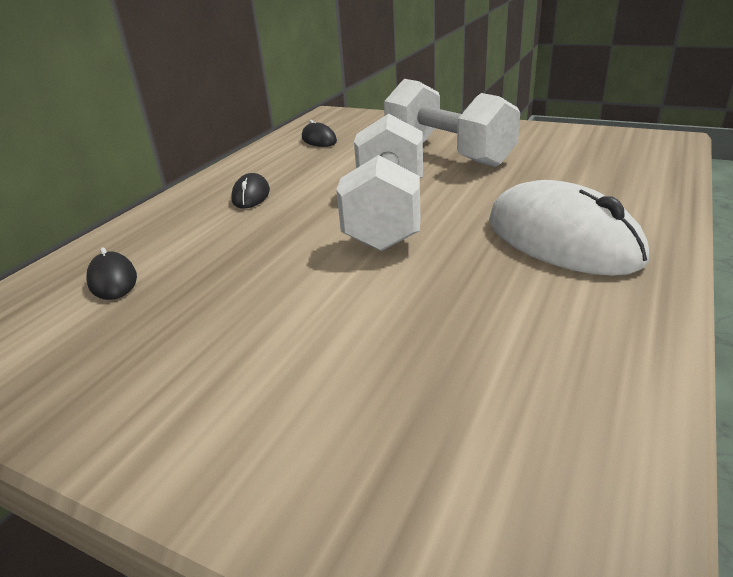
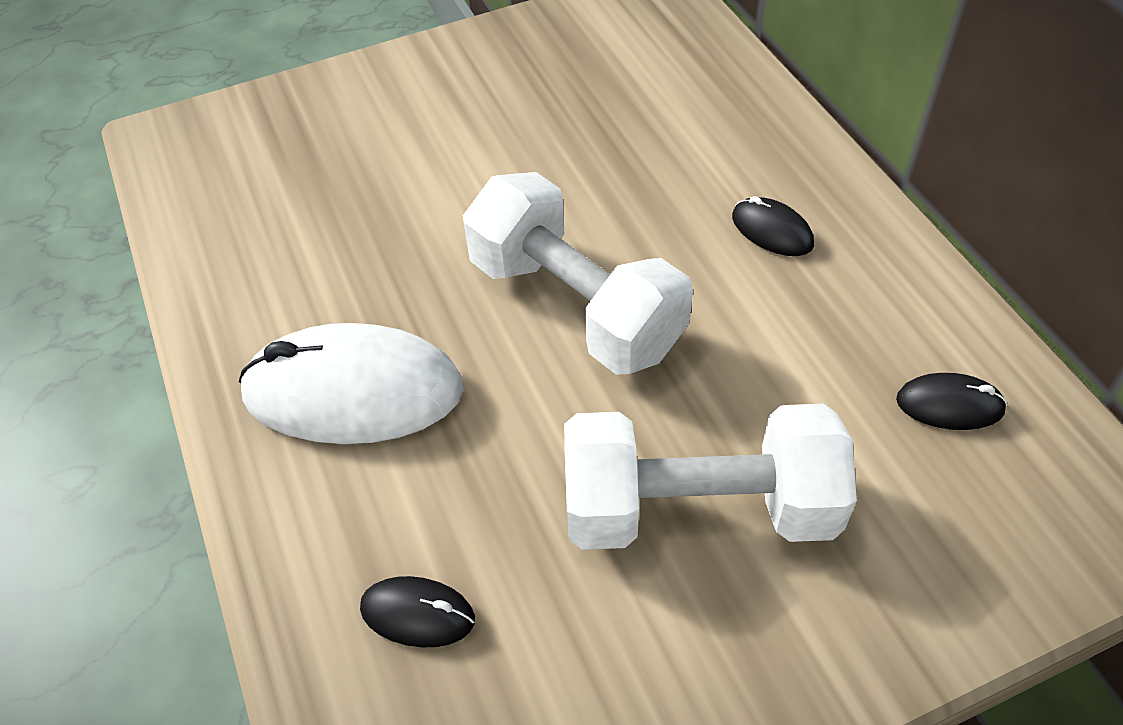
camera: 130 degrees right, 20 degrees up
black mouse [86,248,137,300] -> black mouse moved to [360,576,475,647]

